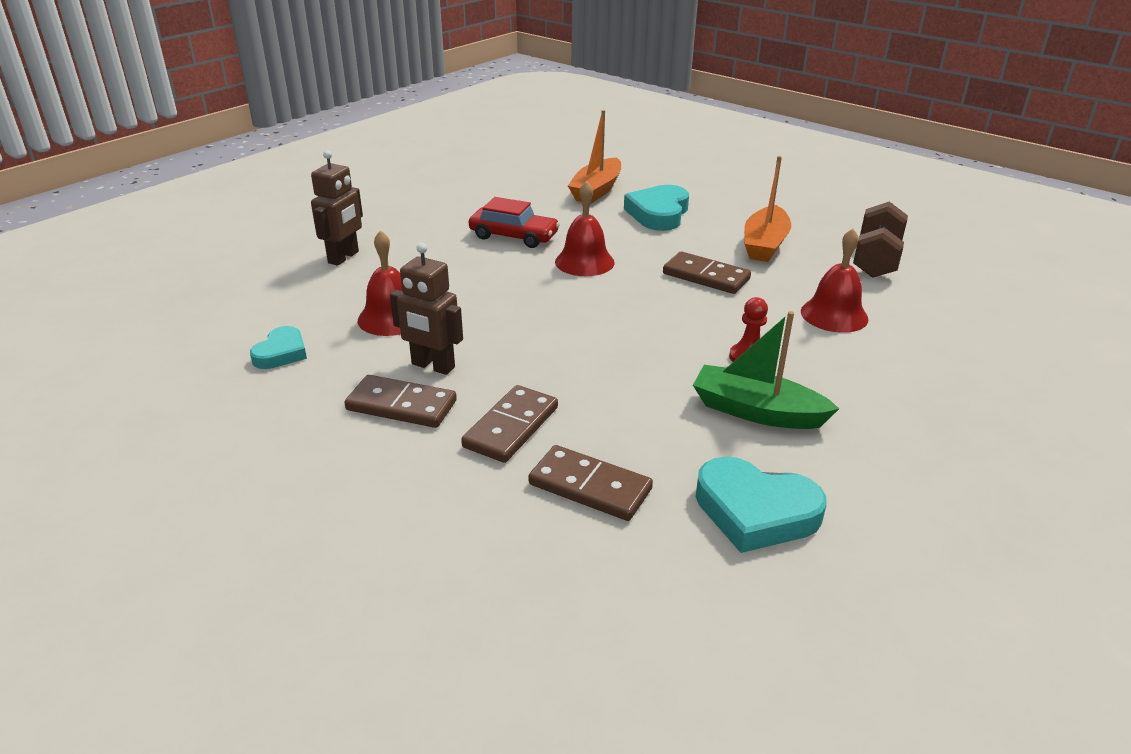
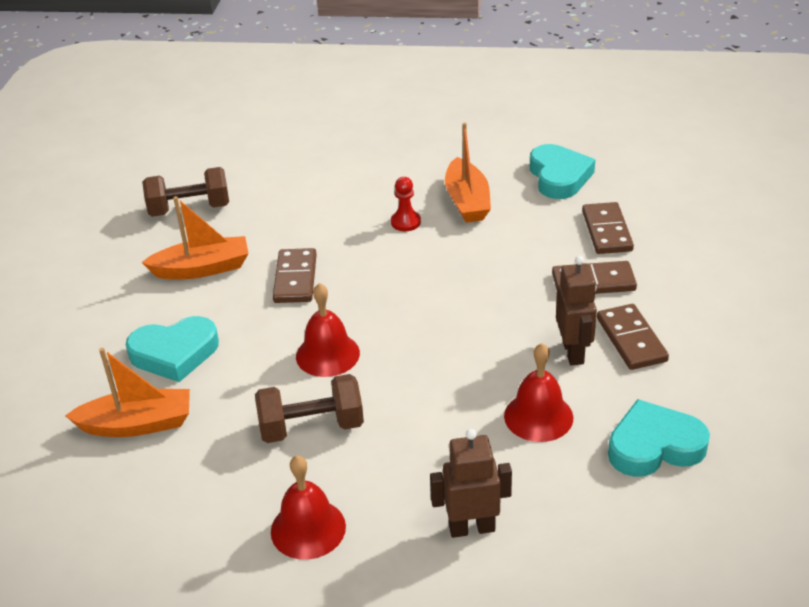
camera: 120 degrees left, 5 degrees up
turquoise heart [250,326,307,369] -> turquoise heart [608,399,710,477], size x1.65
red car [469,197,560,248] -> brown dumbbell [255,374,364,443]
green boat [693,311,839,429] -> orange boat [445,122,491,223]
red bell [801,229,868,333] -> red bell moved to [271,455,346,560]

